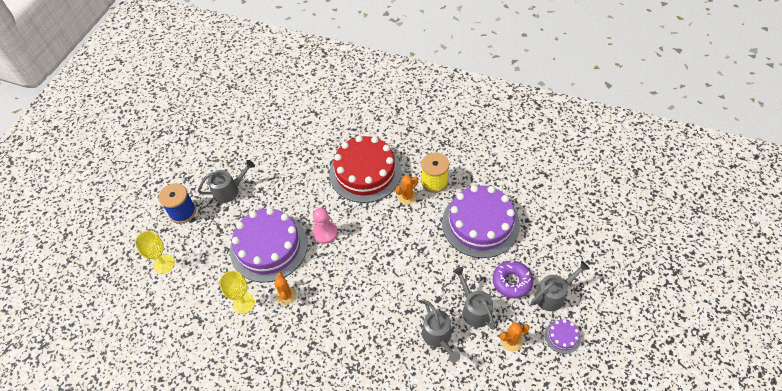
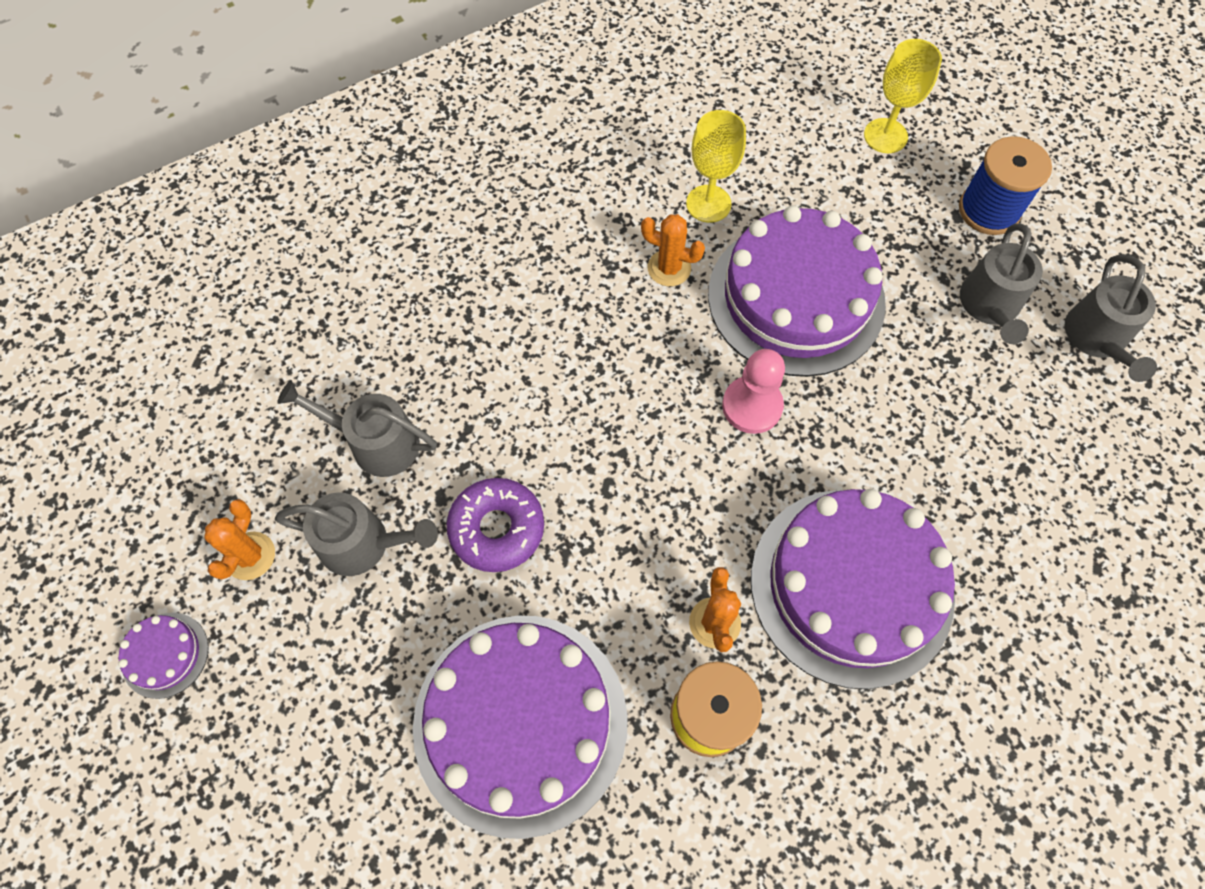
camera: 125 degrees right, 10 degrees up
red cake [329,136,402,203] -> purple cake [751,489,955,689]
purple donut [493,261,533,298] -> purple donut moved to [447,478,544,572]
grey watering can [531,261,590,311] -> grey watering can moved to [1065,255,1157,382]

